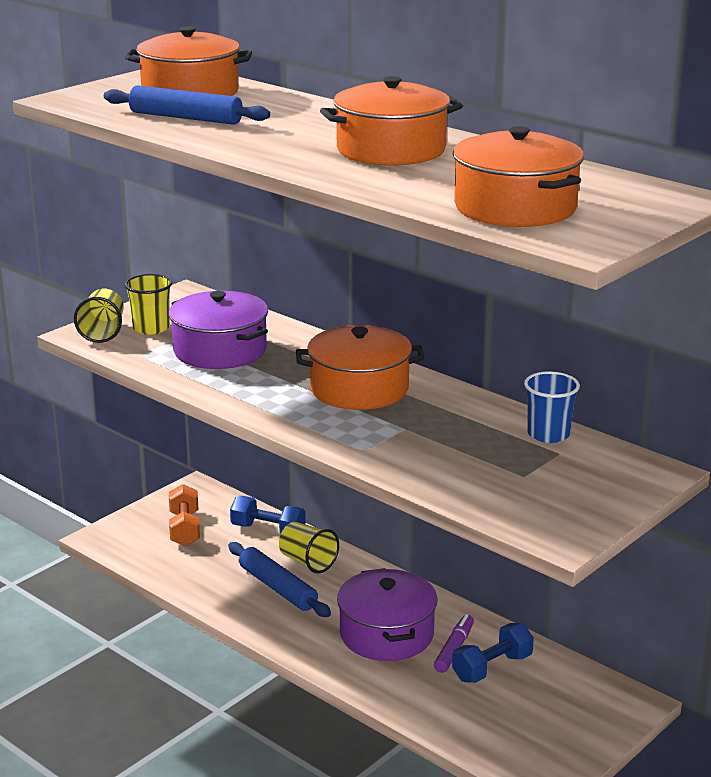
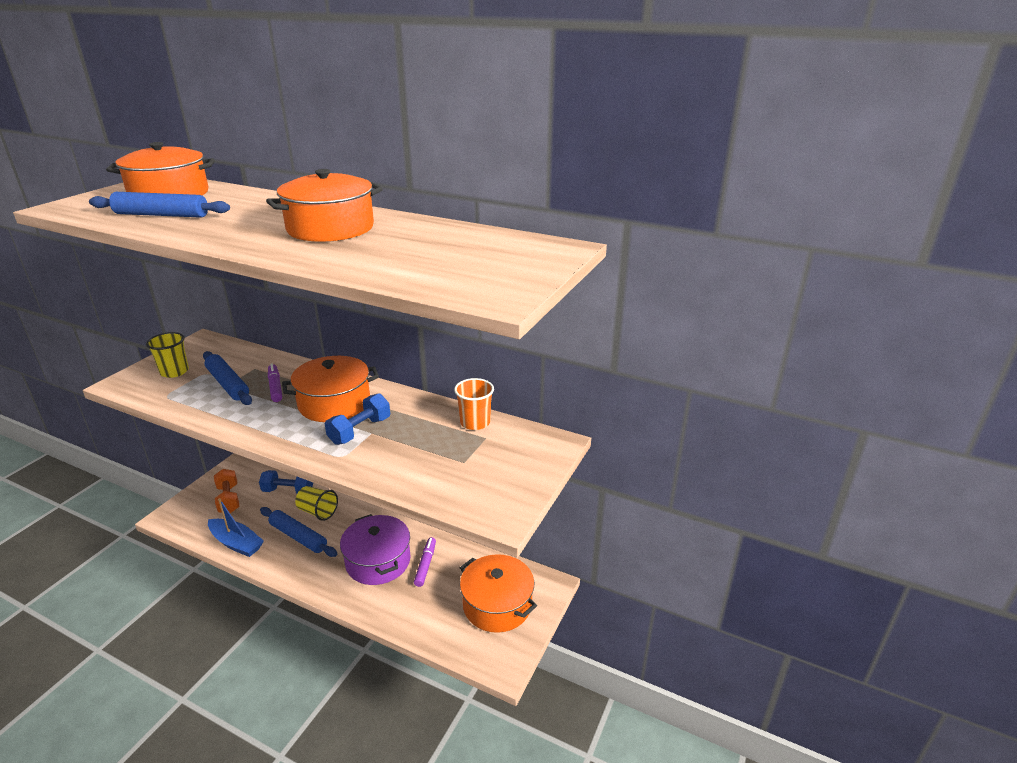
camera: 15 degrees left, 5 degrees up
yellow cup [74,289,124,343] -> none
purple pot [169,291,268,369] -> blue rolling pin [203,351,252,405]
blue dumbbell [452,623,534,683] -> blue dumbbell moved to [325,393,390,445]
orange pot [453,126,584,227] -> orange pot moved to [460,554,537,633]
blue cup [524,371,580,443] -> orange cup [454,378,494,430]
none -> blue boat [208,498,264,557]
none -> purple marker [268,364,282,402]

